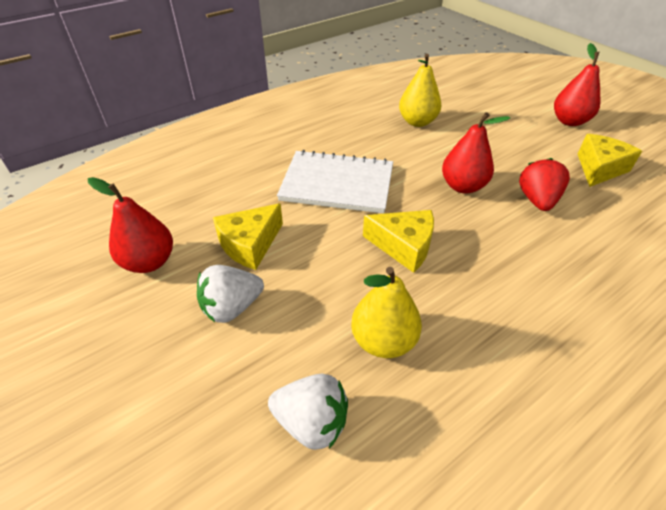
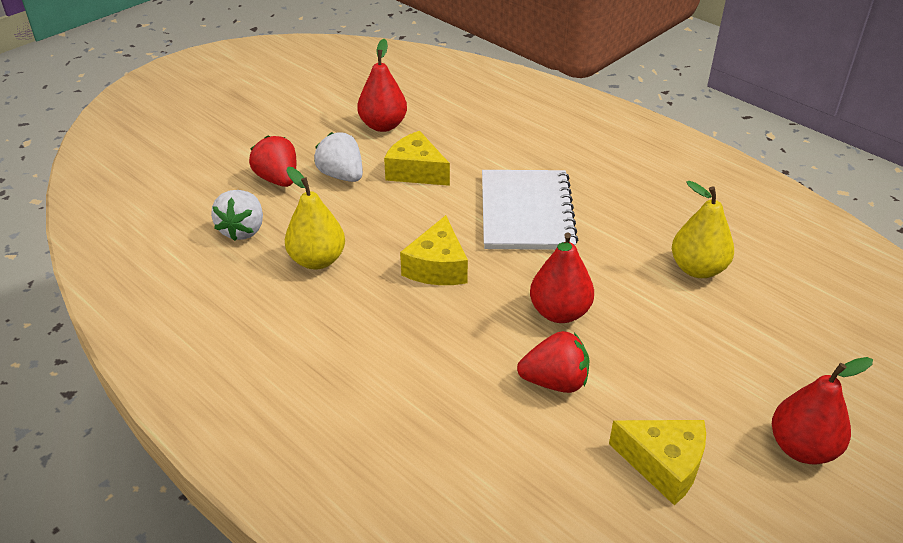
camera: 80 degrees right, 5 degrees down
none -> red strawberry [249,135,296,187]

